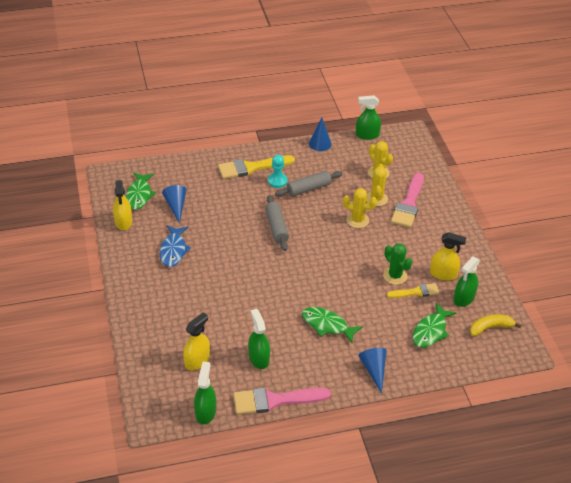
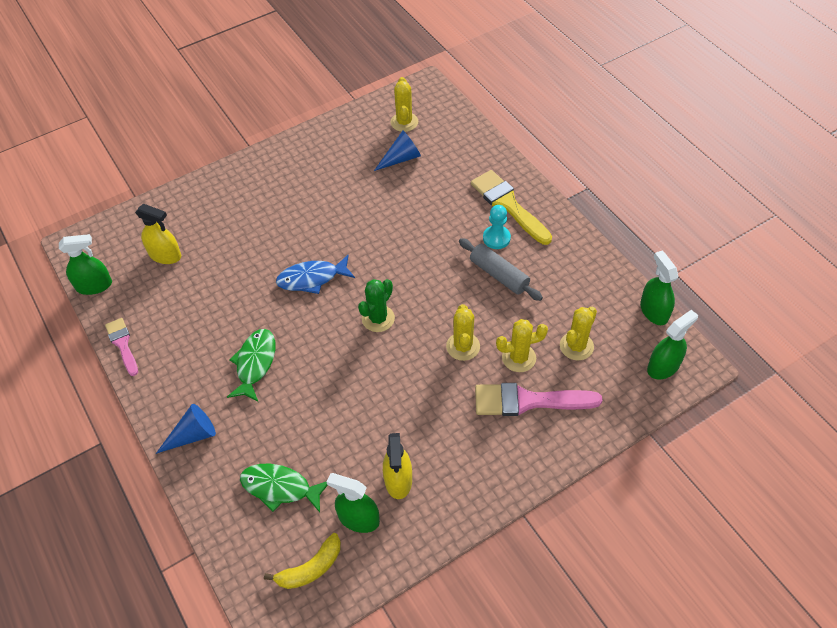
camera: 75 degrees right, 10 degrees up
yellow spray bottle [113,180,132,230] -> none
green fish [126,172,156,210] -> yellow cactus [391,77,418,132]
blue fish [159,225,191,267] -> blue fish moved to [276,255,355,294]
pink brush [233,388,331,414] -> pink brush [105,318,138,376], size x0.60
green spray bottle [248,309,270,369] -> green spray bottle moved to [647,310,698,380]
grey rolling pin [265,195,289,251] -> none
blue cone [309,118,332,151] -> none
green cactus [383,243,412,285] -> green cactus moved to [358,279,395,332]
yellow brush [387,283,439,298] -> none
yellow banana [470,314,522,336] -> yellow banana turned 90 degrees clockwise [264,533,341,589]

